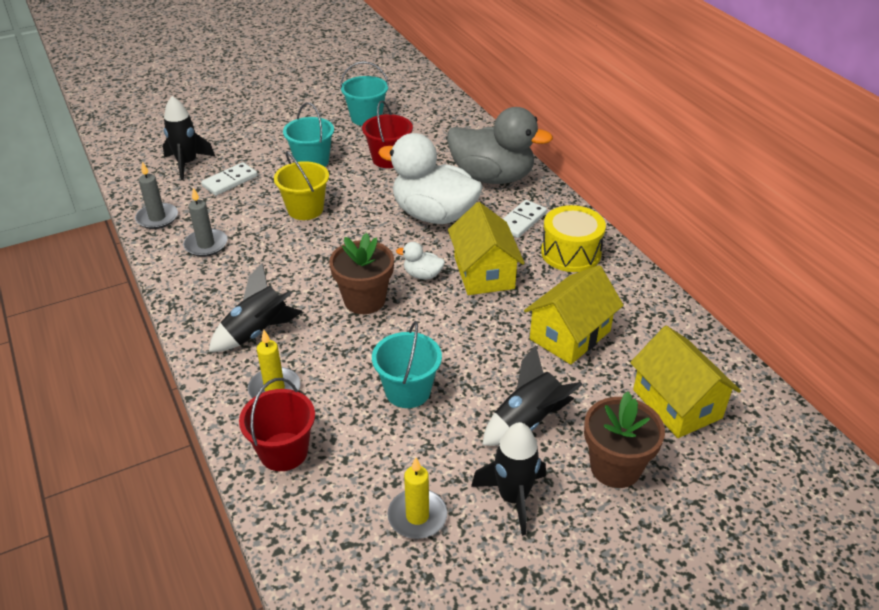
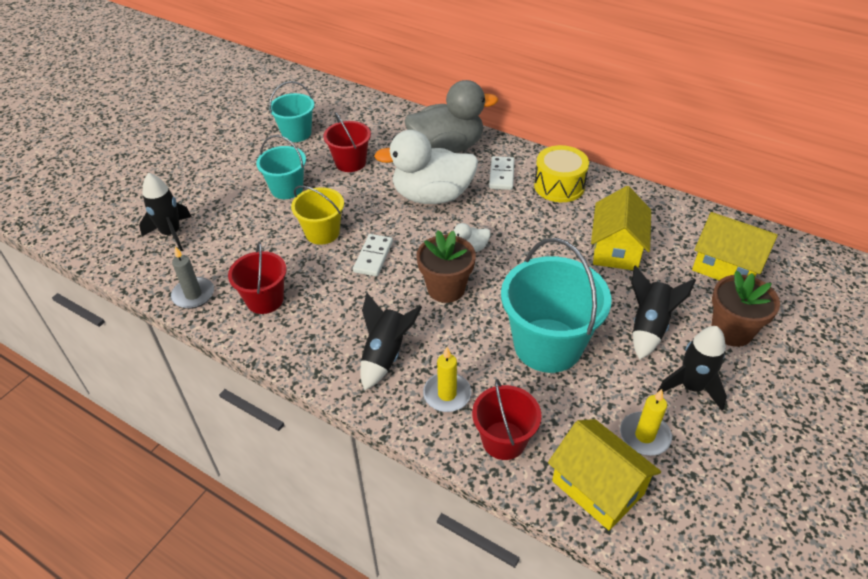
camera: 30 degrees left, 5 degrees up
grey candle [183,188,228,257] -> red bucket [228,242,287,314]
white domino [201,162,257,196] -> white domino moved to [353,234,393,276]
turquoise bucket [372,321,442,408] -> turquoise bucket [501,238,612,373], size x1.72
yellow house [448,202,525,295] -> yellow house moved to [548,419,661,530]

